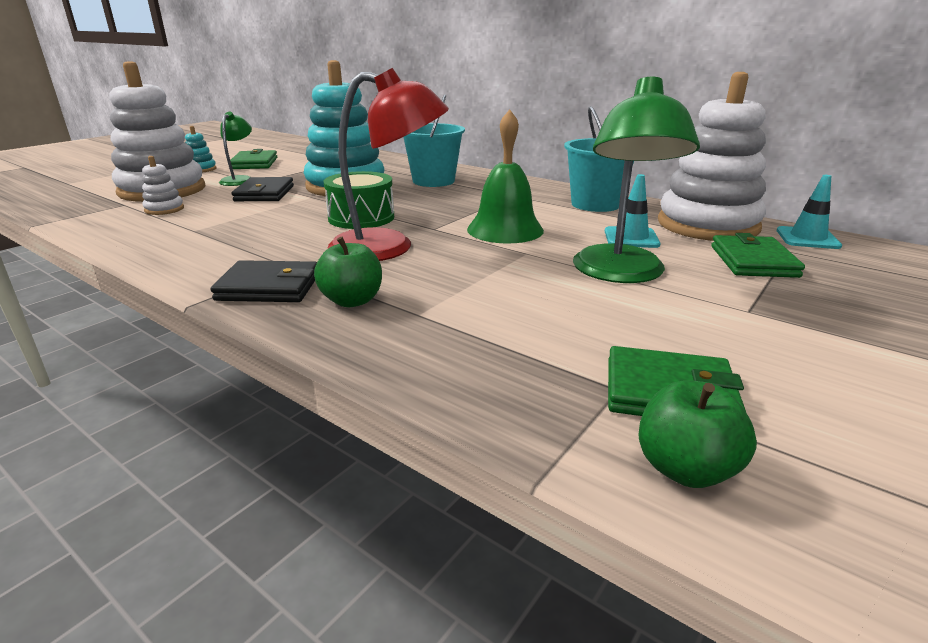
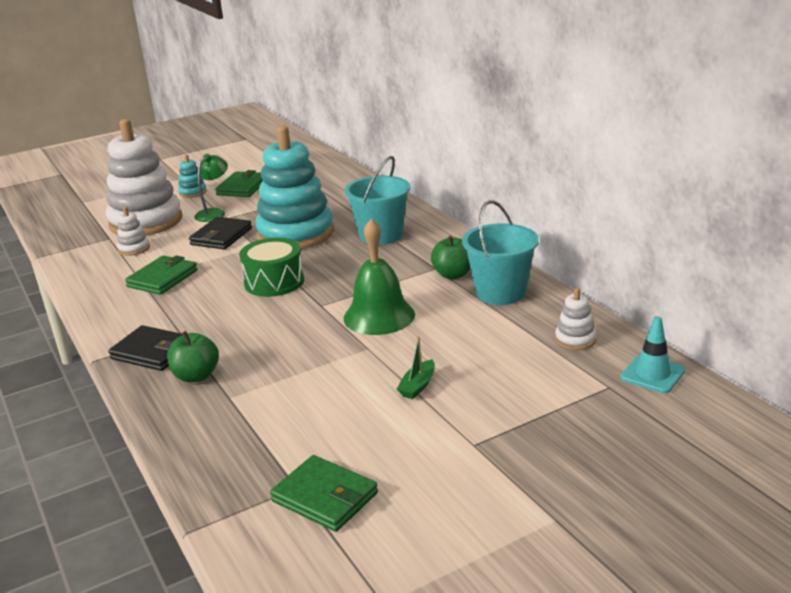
camera: 25 degrees right, 0 degrees up
red lamp [327,68,449,261] -> none
green lamp [573,77,700,283] -> green boat [397,336,435,399]
turquoise traffic cone [605,174,661,248] -> none
green apple [638,380,757,488] -> green apple moved to [431,236,471,279]
white stacking toy [658,72,766,241] -> white stacking toy [555,288,596,350], size x0.41
green wallet [711,233,805,278] -> green wallet moved to [125,255,198,295]

